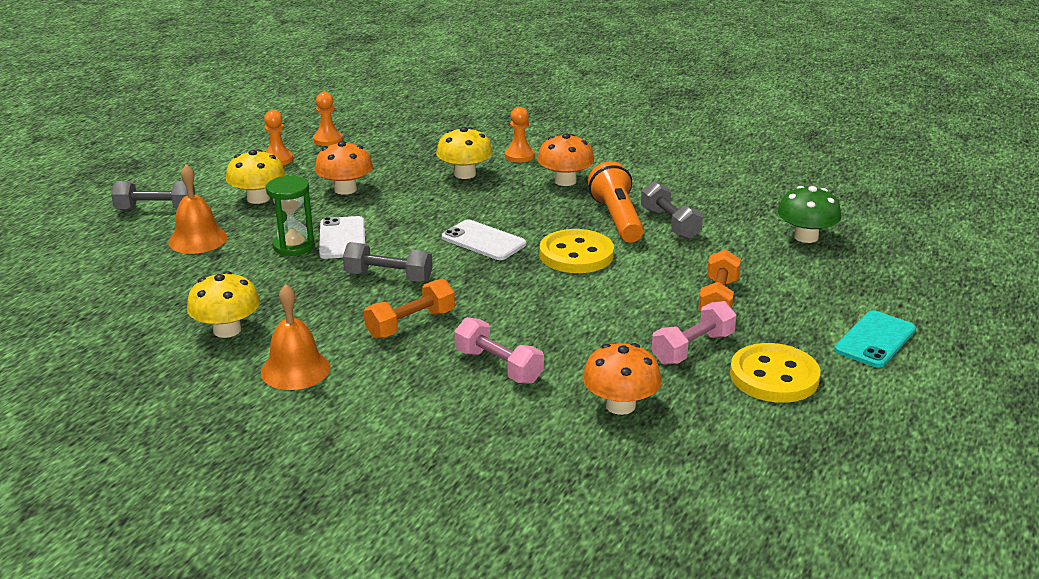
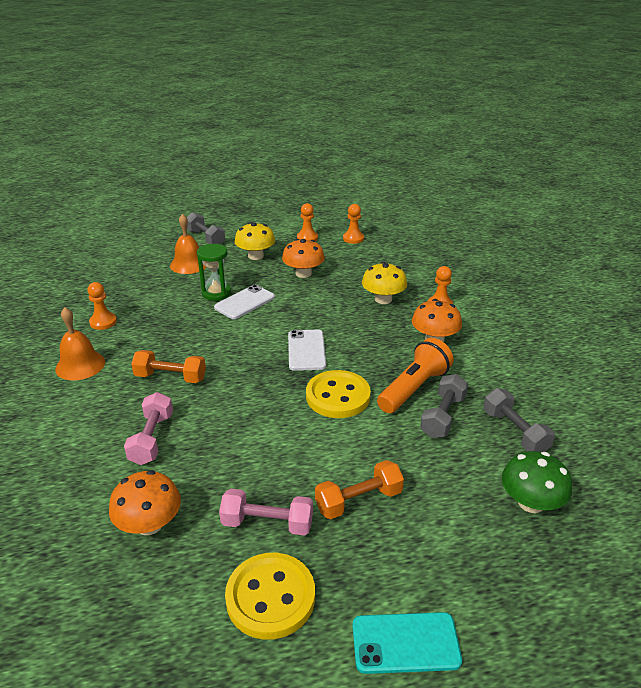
camera: 50 degrees right, 5 degrees up
yellow mushroom [187,271,260,338] -> orange pawn [87,282,117,330]
grey dumbbell [343,242,433,282] -> grey dumbbell moved to [484,388,555,452]

